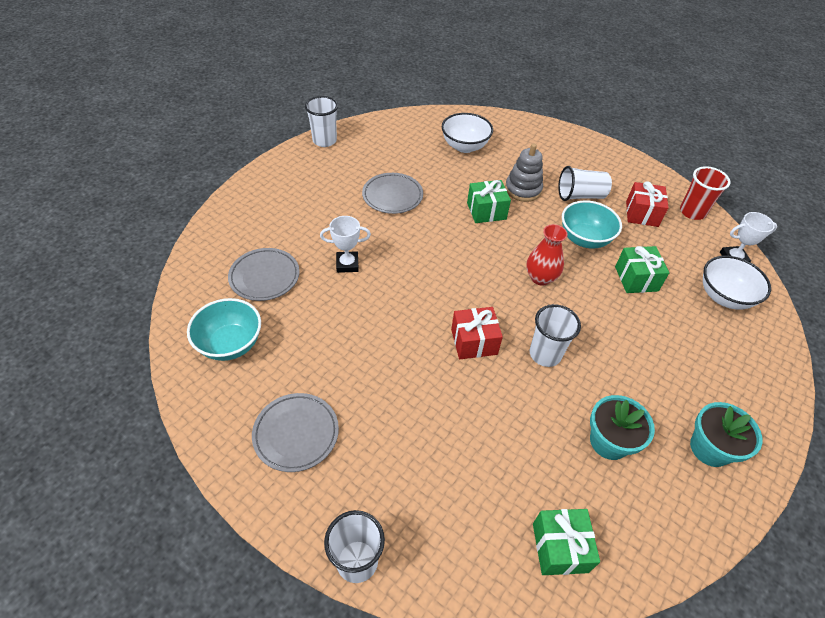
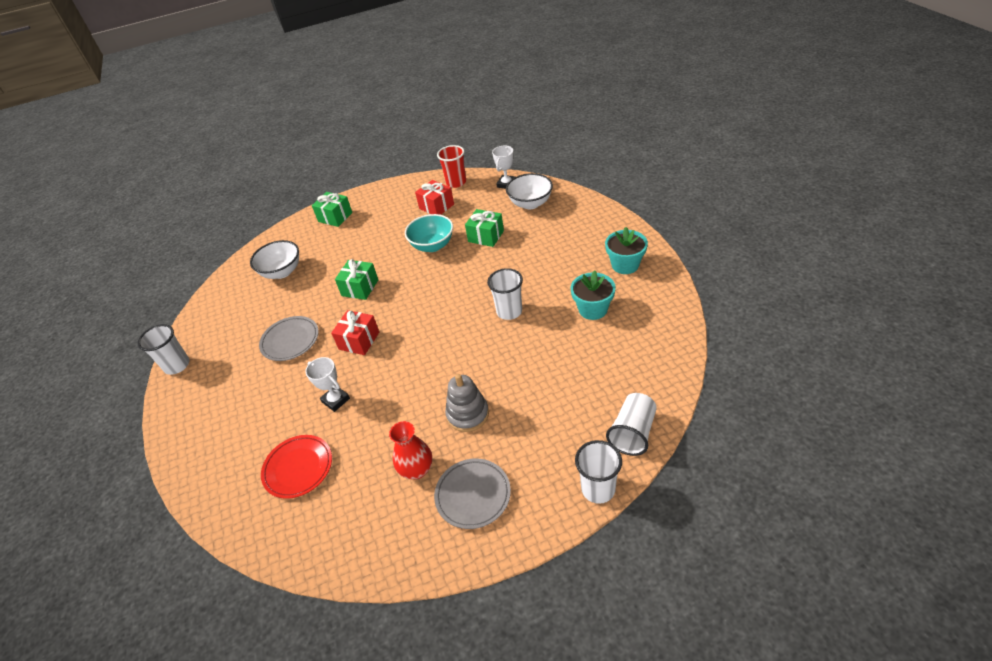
camera: 50 degrees left, 5 degrees down
turquoise bowl [187,298,261,361] -> none
grey plate [228,248,300,301] -> red plate [261,435,332,499]
white trophy [320,216,371,273] -> white trophy turned 75 degrees counterclockwise [305,357,350,412]
red gift [451,307,503,359] -> red gift moved to [331,310,379,355]
grey stacking toy [505,144,543,202] -> grey stacking toy moved to [445,374,489,432]
red vase [526,224,568,286] -> red vase moved to [389,421,432,479]
green gift [533,509,600,575] -> green gift moved to [312,192,352,227]
white cup [558,166,612,201] -> white cup moved to [606,393,657,456]

